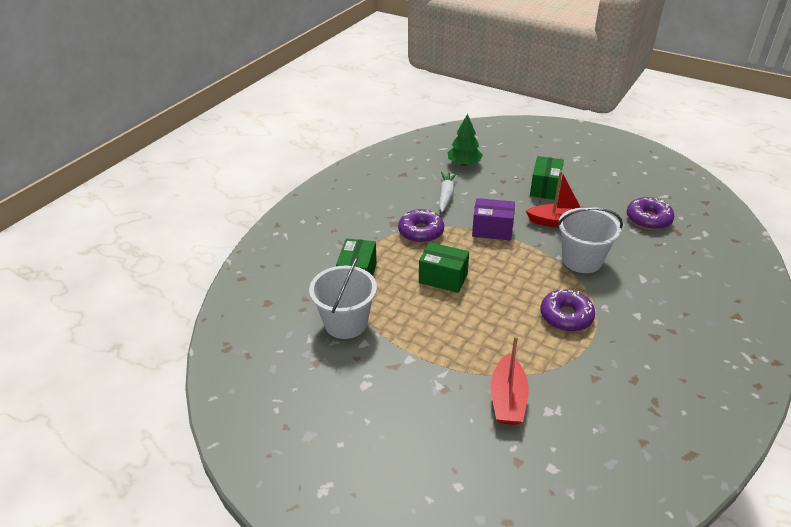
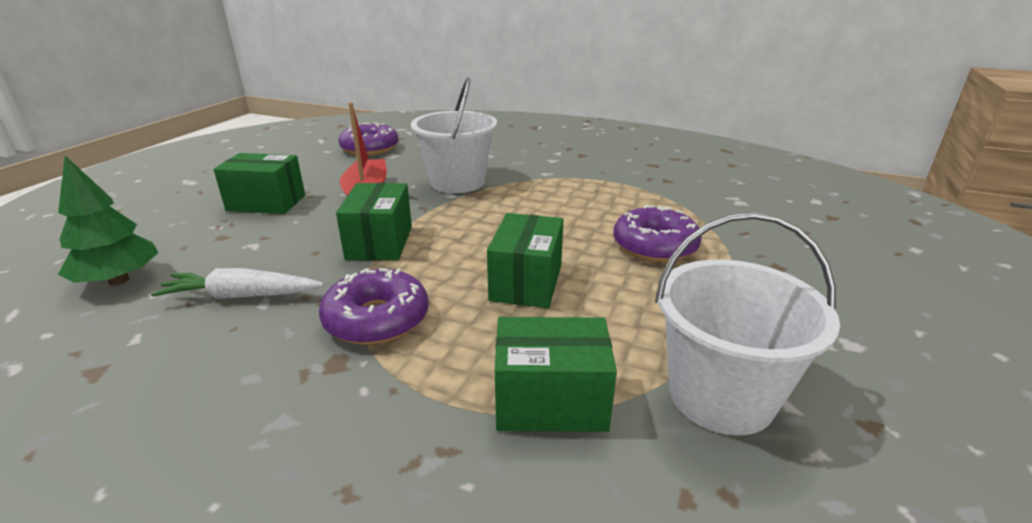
camera: 100 degrees left, 10 degrees down
purple box [472,198,515,241] -> green box [336,183,412,260]
red boat [490,336,529,425] -> none
purple donut [540,289,595,332] -> purple donut moved to [613,205,702,262]

